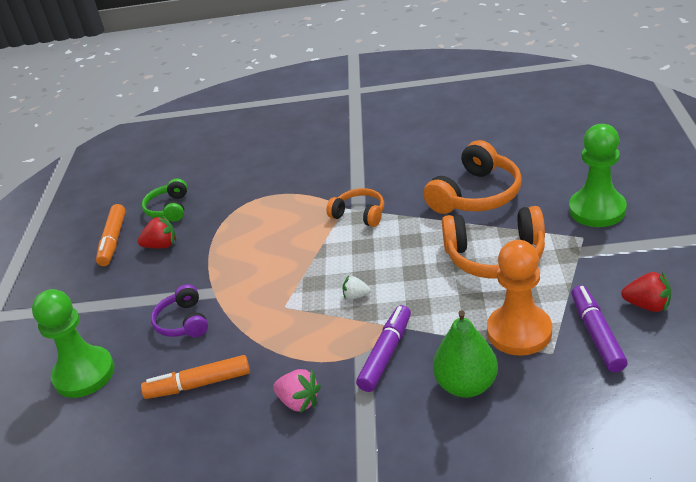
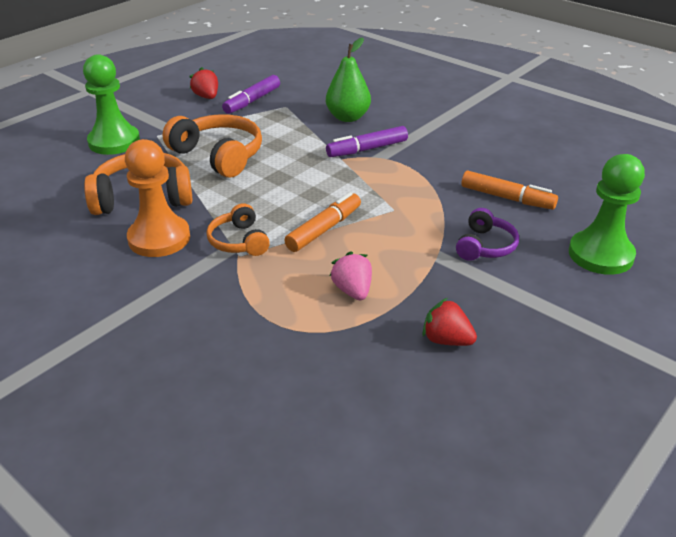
camera: 145 degrees left, 0 degrees up
orange marker [96,204,126,266] -> orange marker moved to [284,192,361,252]
green headphones [142,179,187,222] -> none
pink strawberry [273,369,321,413] -> pink strawberry moved to [330,252,372,300]
white strawberry [342,276,371,300] -> none
orange pawn [487,240,552,356] -> orange pawn moved to [125,139,190,257]

